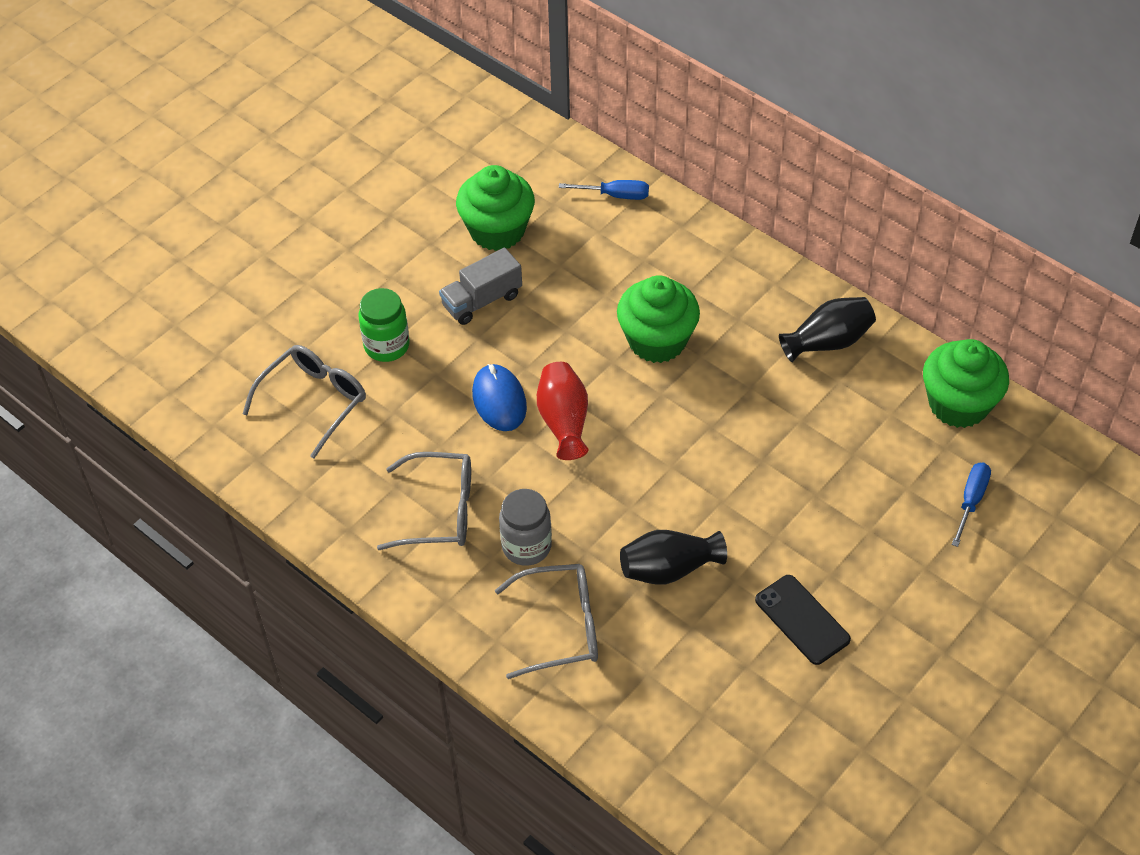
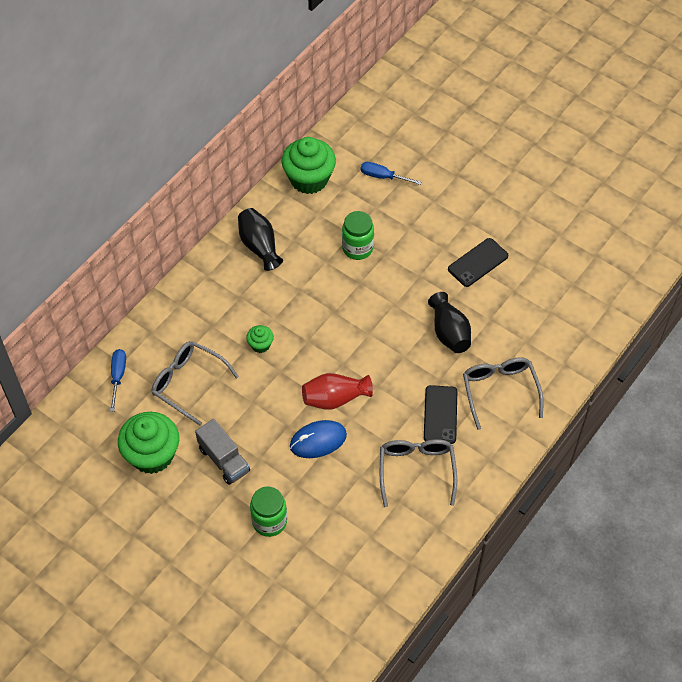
camera: 95 degrees left, 5 degrees up
grey glasses [243,345,366,458] -> grey glasses moved to [152,341,239,426]
grey jar [499,489,552,566] -> black phone [424,385,457,444]
green cupcake [617,275,700,363] -> green cupcake [246,325,274,353], size x0.47
none -> green jar [342,211,374,260]

